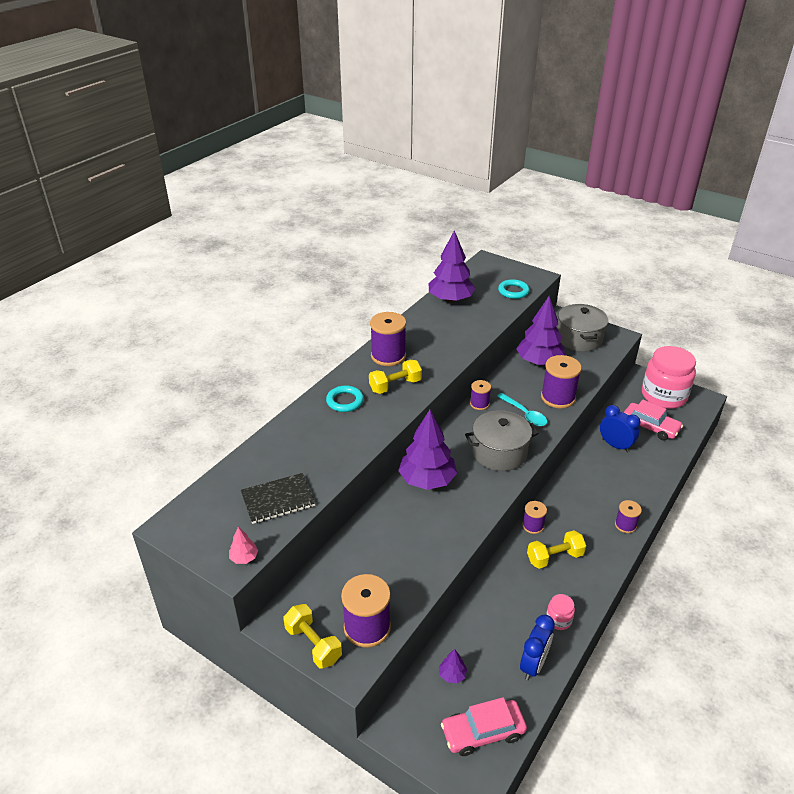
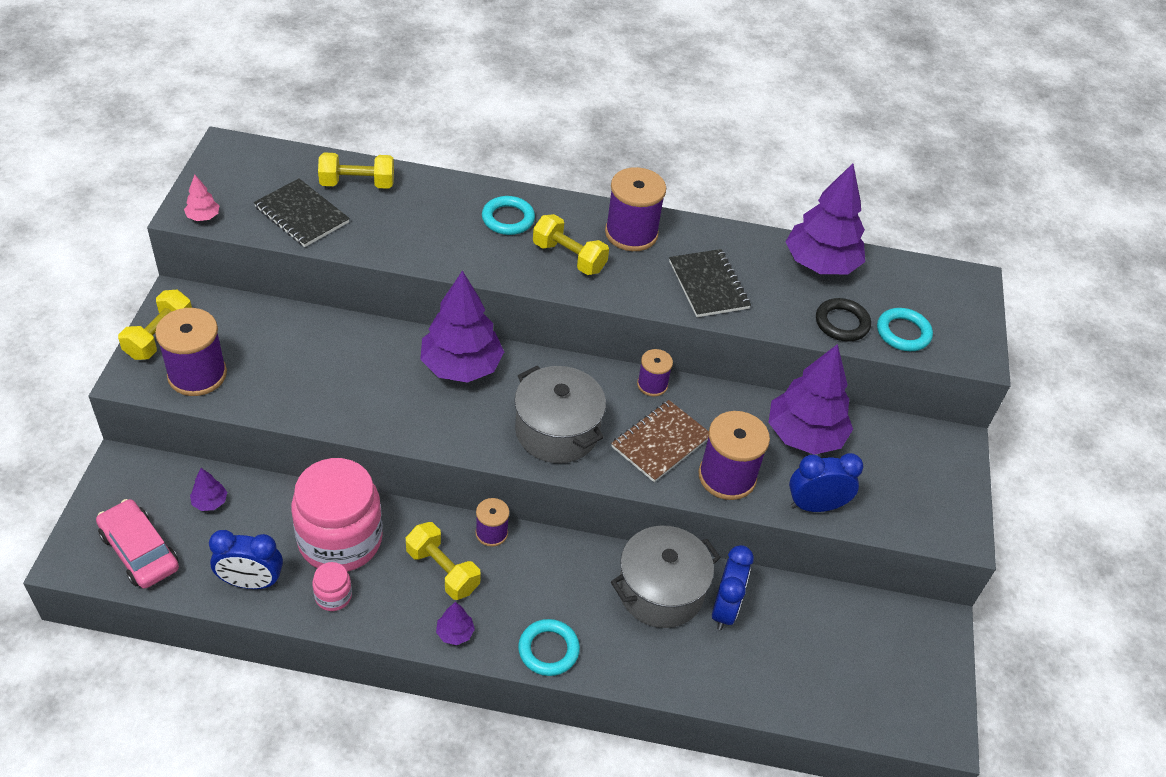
camera: 60 degrees right, 10 degrees up
turquoise spoon [497,393,547,426] -> brown notebook [611,400,709,482]
grey pot [557,304,608,352] -> grey pot moved to [611,526,721,628]
purple spool [615,500,642,533] -> turquoise ring [518,619,580,676]
pink car [623,400,683,440] -> none
pink jar [642,346,696,409] -> pink jar moved to [291,458,383,572]
none -> yellow dumbbell [318,152,394,189]
none -> purple tree [436,602,475,645]
none -> black notebook [669,249,751,317]
none -> blue clock [789,453,864,512]
none -> black ring [816,298,871,342]

